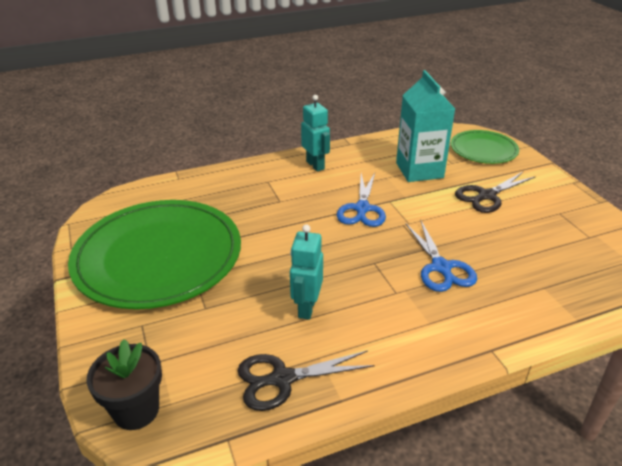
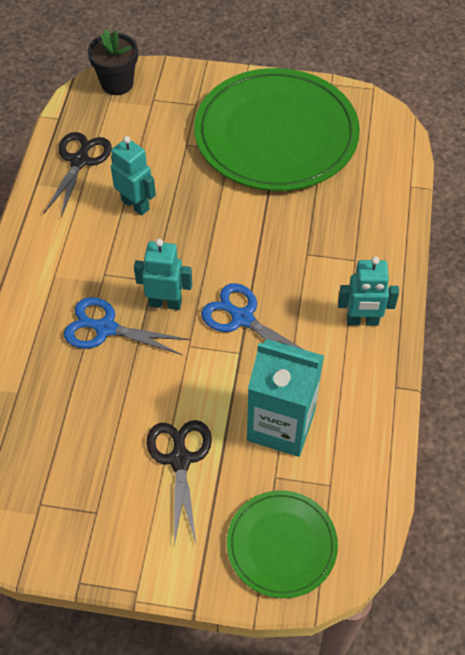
camera: 120 degrees right, 20 degrees up
none -> turquoise robot [134,239,192,310]

